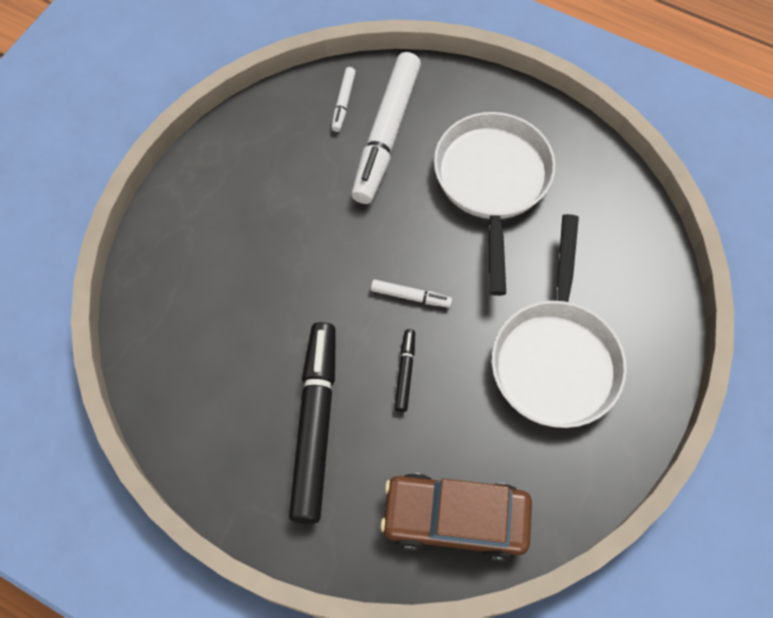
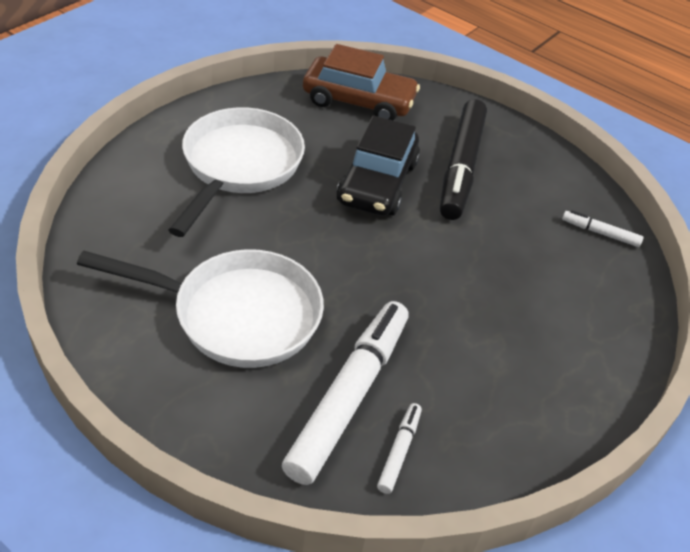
camera: 175 degrees left, 20 degrees down
white marker [371,279,452,308] -> white marker moved to [562,210,644,247]
black marker [395,329,415,412] -> black car [336,116,420,216]
white pan [434,112,556,296] -> white pan turned 90 degrees counterclockwise [77,249,324,368]

